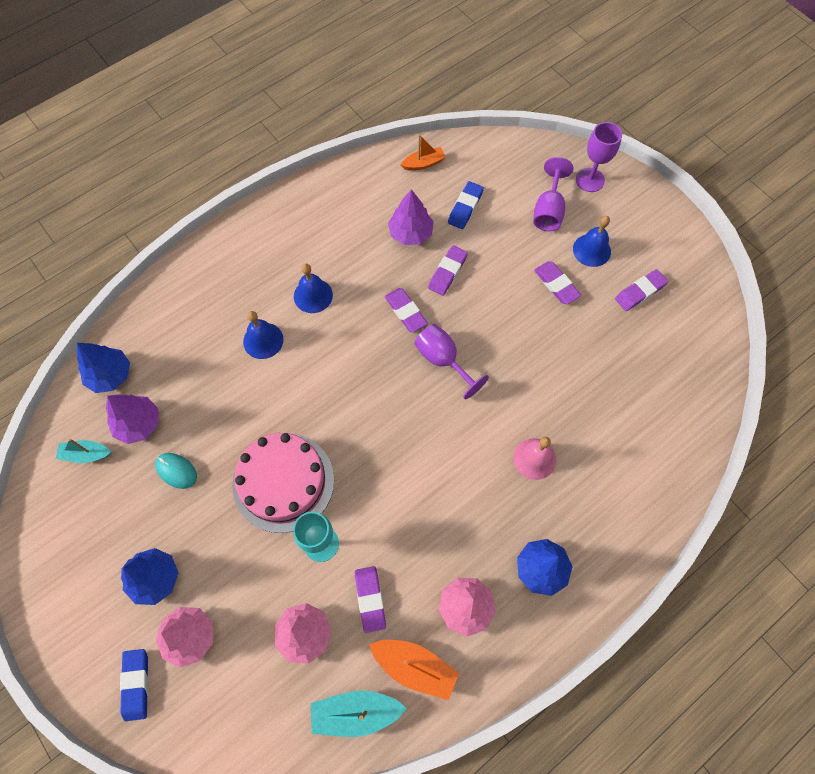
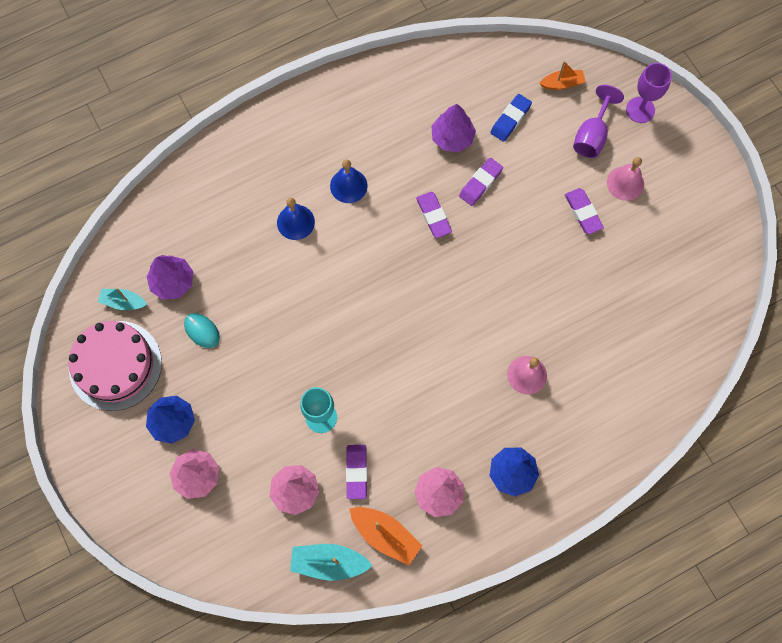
camera: 10 degrees right, 5 degrees up
blue tree [77,343,130,393] -> none
blue eraser [120,649,149,721] -> none
pink cake [232,433,334,533] -> pink cake moved to [68,321,162,411]
orange boat [401,135,446,171] -> orange boat moved to [539,61,586,90]
purple goblet [414,324,489,399] -> none
blue bell [573,216,611,267] -> pink bell [607,157,644,201]
purple eraser [615,269,668,311] -> none

